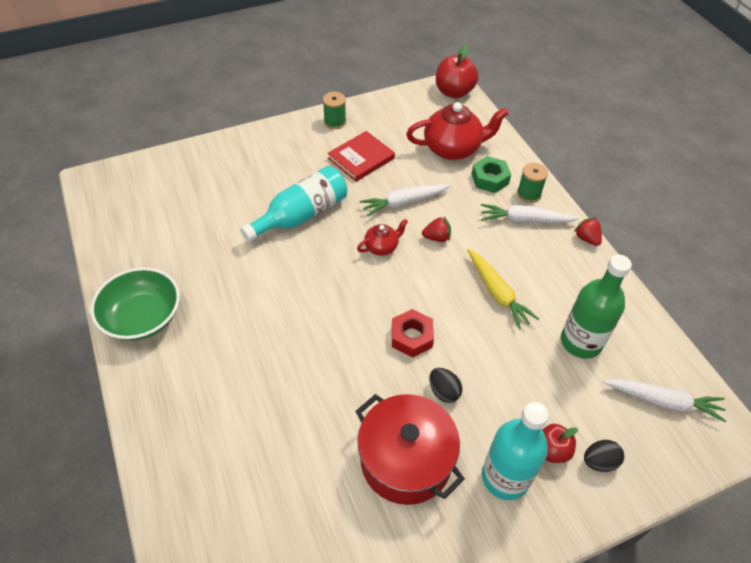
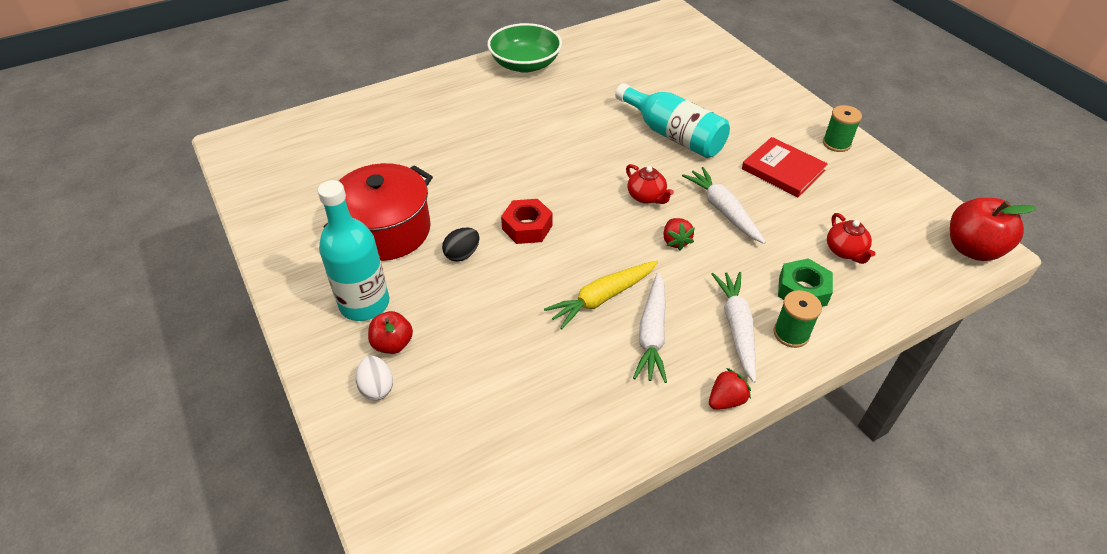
camera: 85 degrees right, 5 degrees down
red teapot [406,102,508,160] -> red teapot [827,213,876,264], size x0.51
green bottle [561,255,632,359] -> none
black egg [584,440,624,472] -> white egg [356,356,393,401]
white carrot [603,379,726,422] -> white carrot moved to [633,272,667,383]

